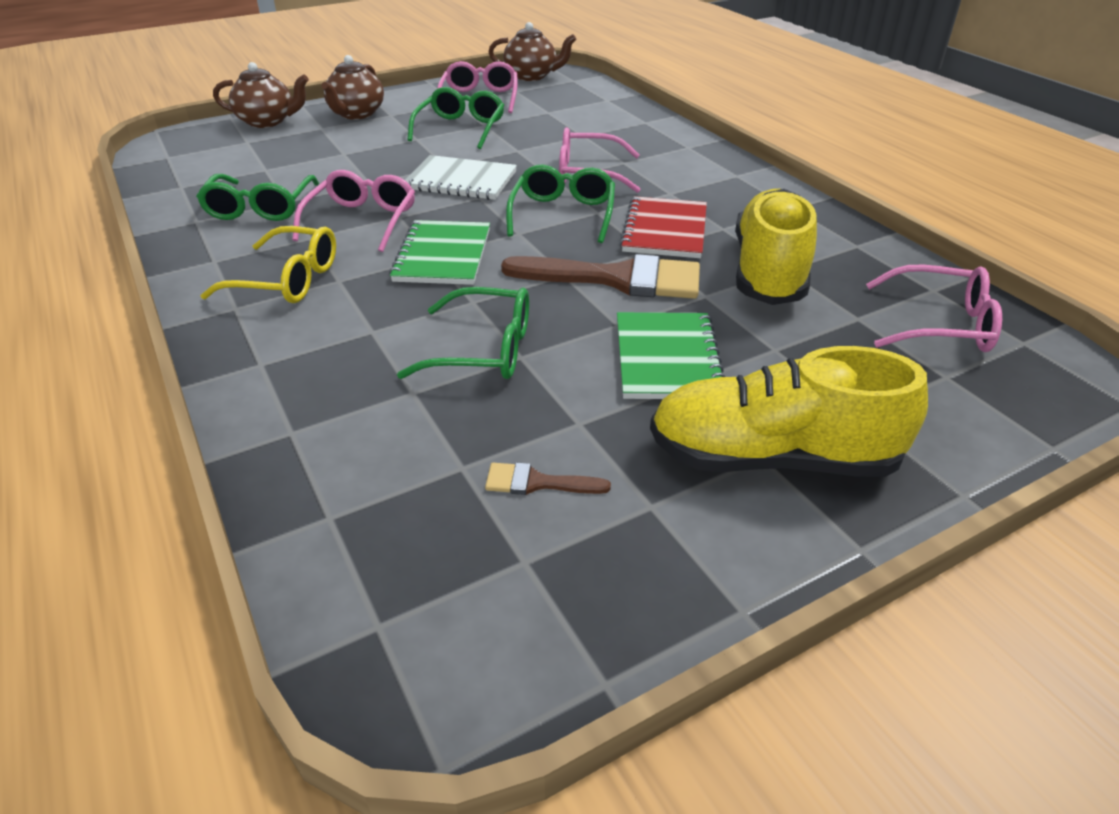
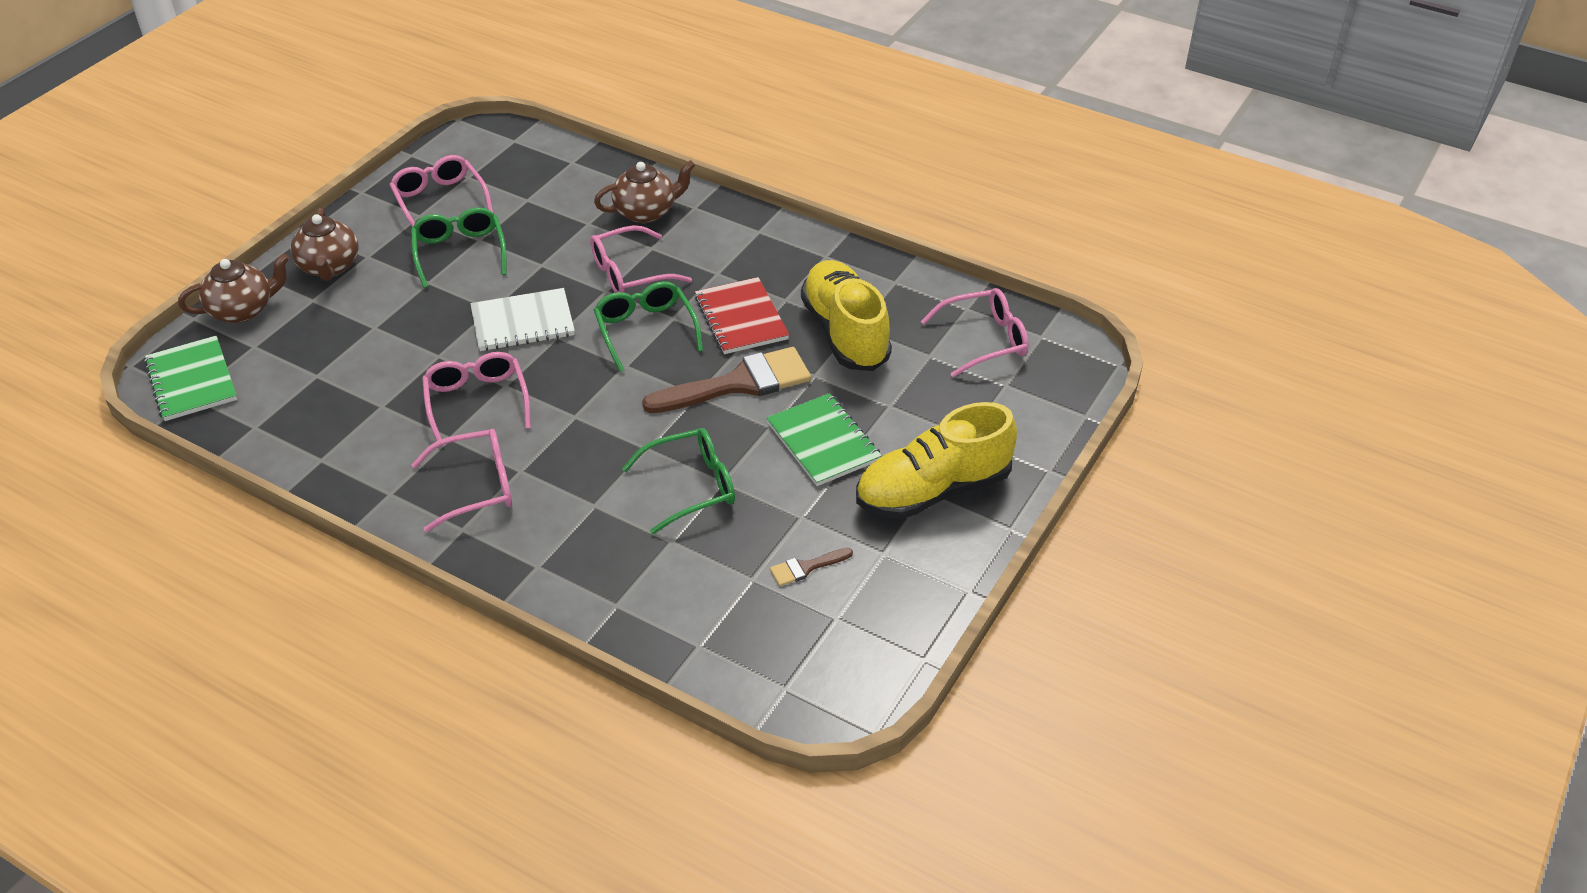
camera: 30 degrees left, 5 degrees up
green glasses [196,174,319,221] -> none
yellow glasses [200,226,336,303] -> pink glasses [412,429,512,532]
green notebook [389,220,490,285] -> green notebook moved to [144,336,237,421]
brown teapot [489,22,576,81] -> brown teapot moved to [594,160,695,223]

